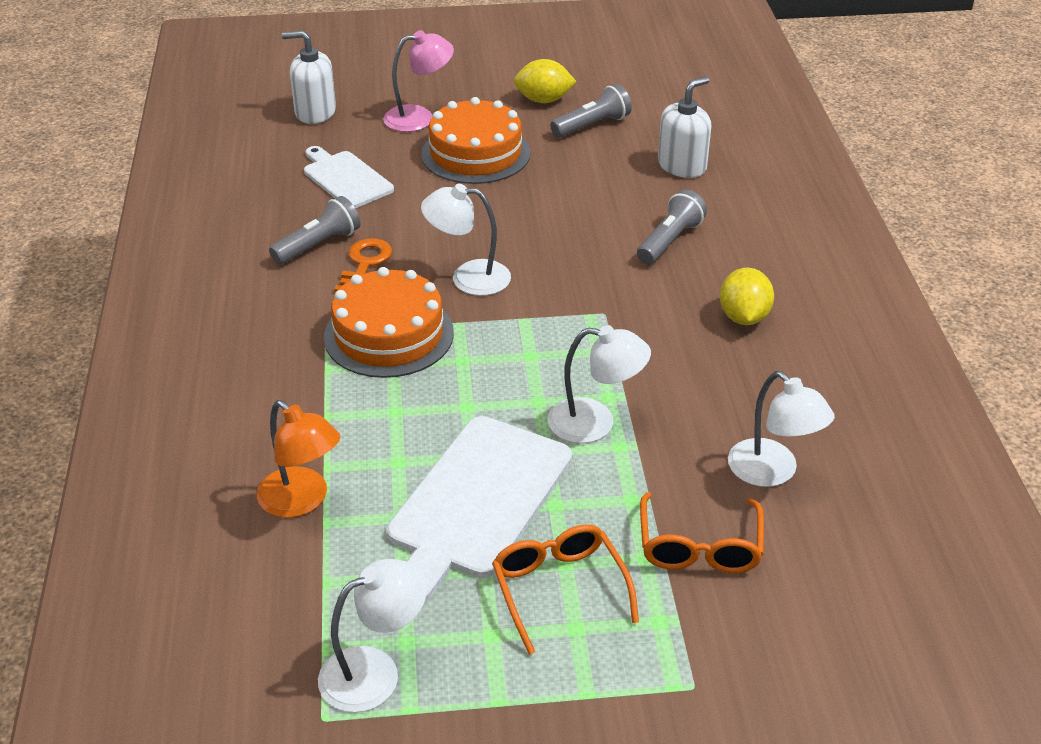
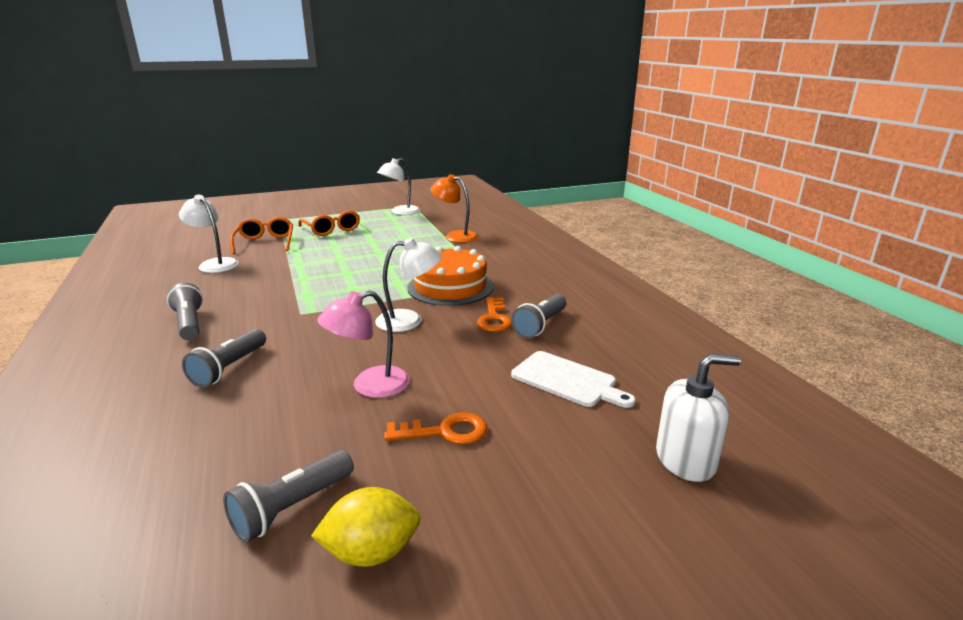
camera: 165 degrees right, 15 degrees down
pink lamp [383,30,454,132] -> pink lamp moved to [317,290,410,398]
white cutting board [387,416,572,604] -> none
orange cake [421,97,530,184] -> orange key [384,412,487,445]
white lamp [548,325,651,443] -> none
white soap dispenser [658,76,711,178] -> none
yellow lemon [720,268,774,325] -> grey flashlight [167,283,203,340]

